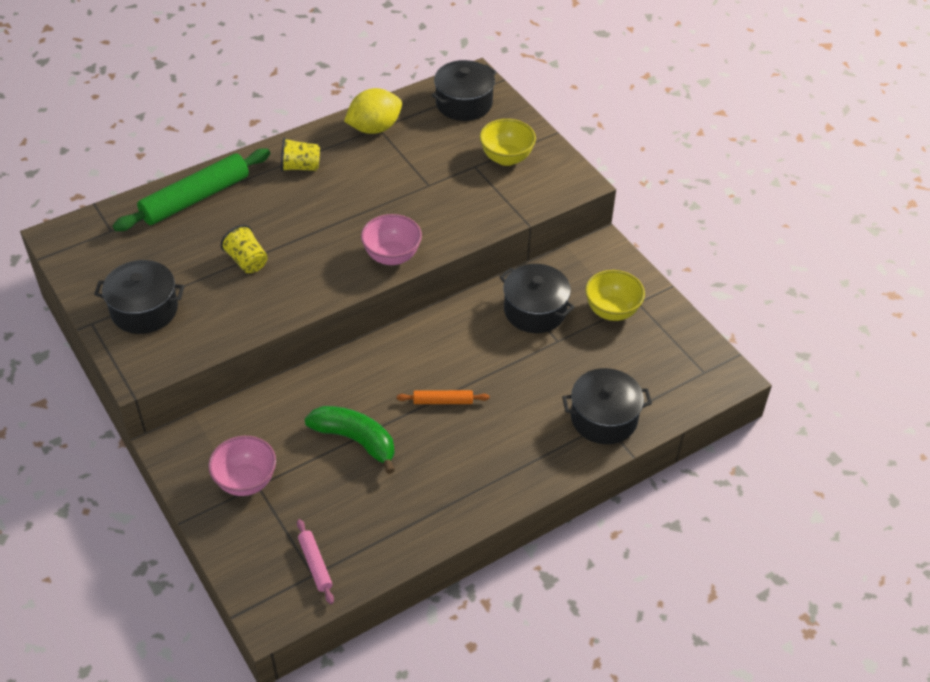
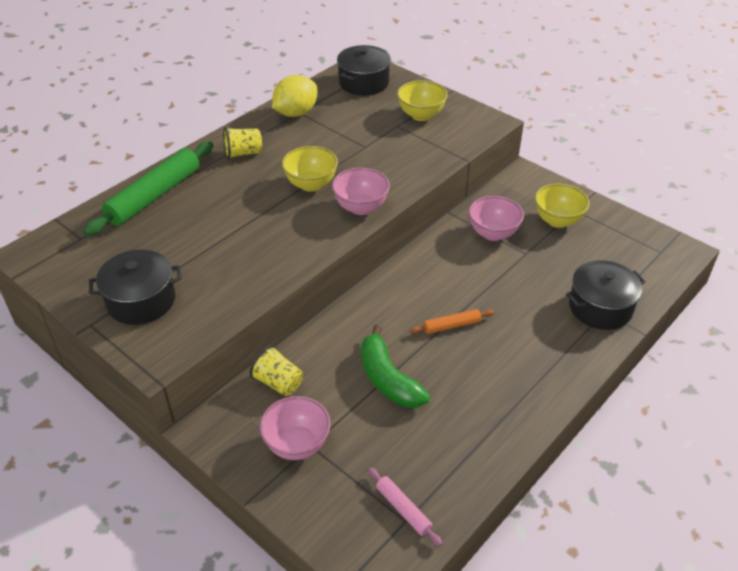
camera: 15 degrees left, 5 degrees down
yellow cup [221,225,267,273] -> yellow cup moved to [250,346,303,396]
green banana [305,406,395,474] -> green banana turned 135 degrees counterclockwise [361,324,430,408]
black pot [500,264,575,333] -> pink bowl [469,196,524,241]
none -> yellow bowl [282,146,338,192]

